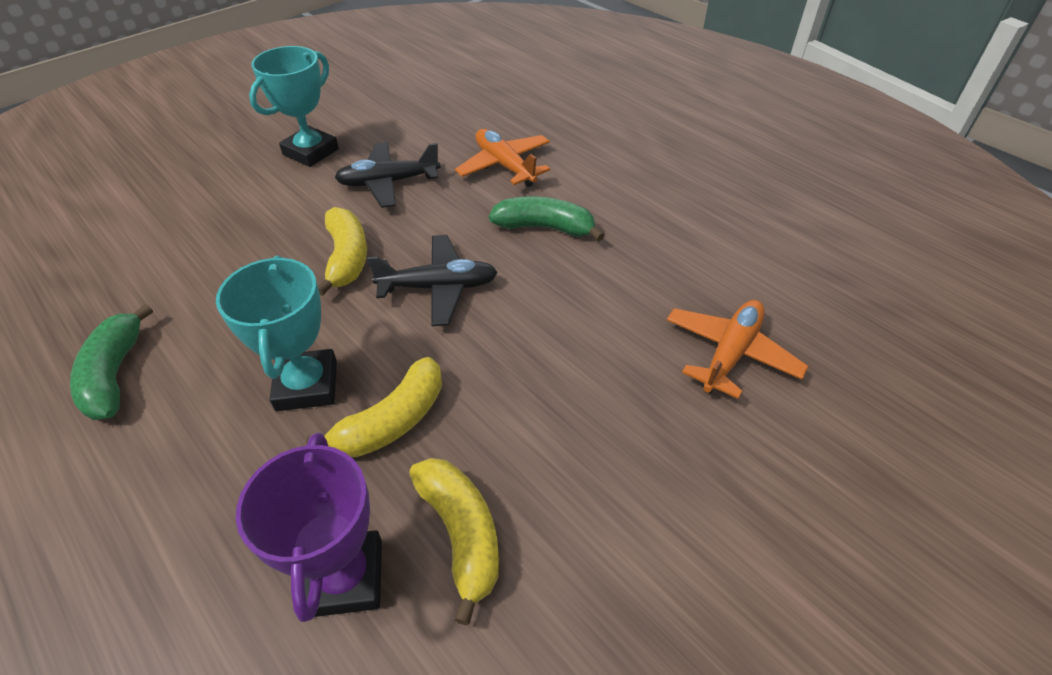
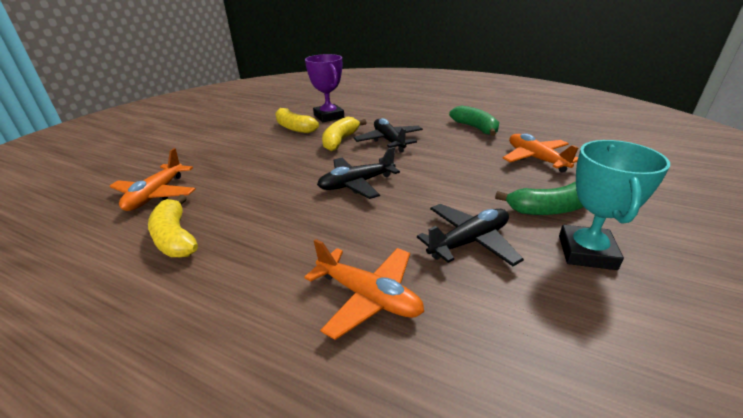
camera: 160 degrees right, 15 degrees down
turquoise trophy [216,256,337,411] -> black plane [354,118,423,153]
yellow banana [318,207,367,296] -> yellow banana moved to [148,195,198,257]
green banana [489,196,605,241] -> green banana moved to [495,182,584,215]
none -> orange plane [503,133,579,172]

